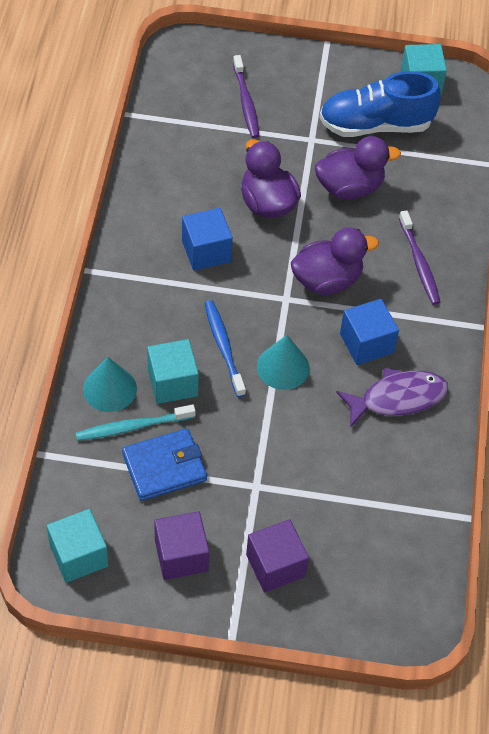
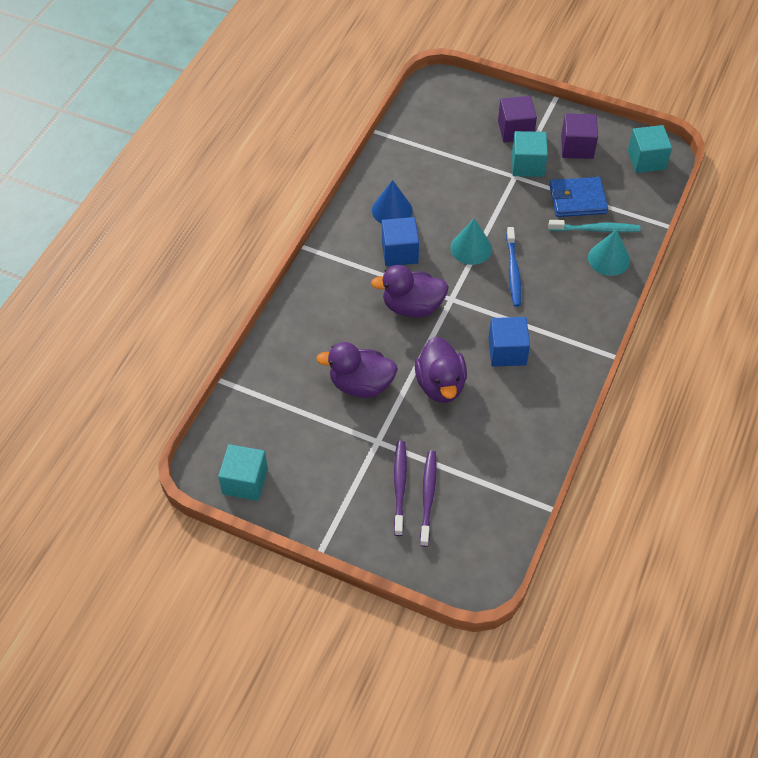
camera: 160 degrees left, 0 degrees up
turquoise cube [147,339,199,404] -> turquoise cube moved to [512,131,548,177]
blue shoe [319,71,441,137] -> none
purple fish [336,368,448,428] -> blue cone [372,180,413,224]
purple toothbrush [399,210,440,305] -> purple toothbrush moved to [394,441,407,536]

